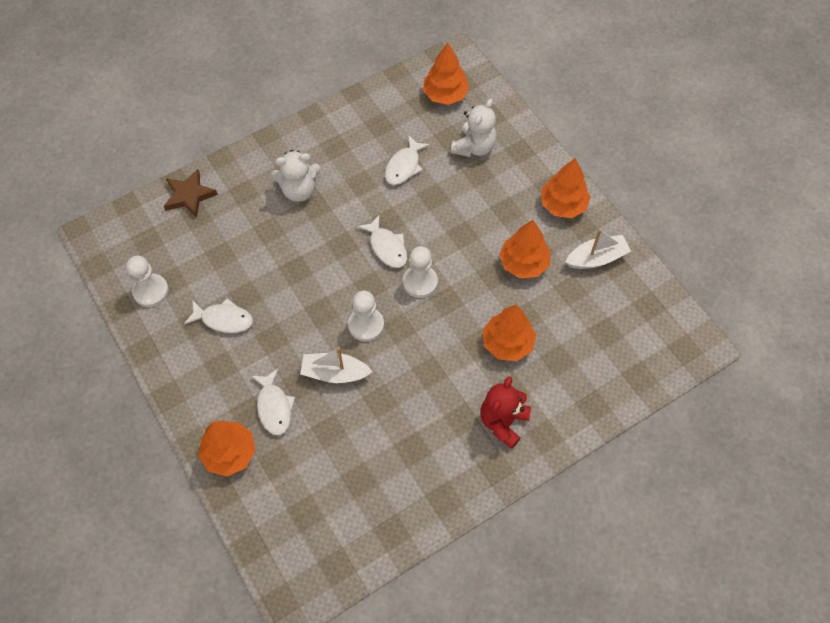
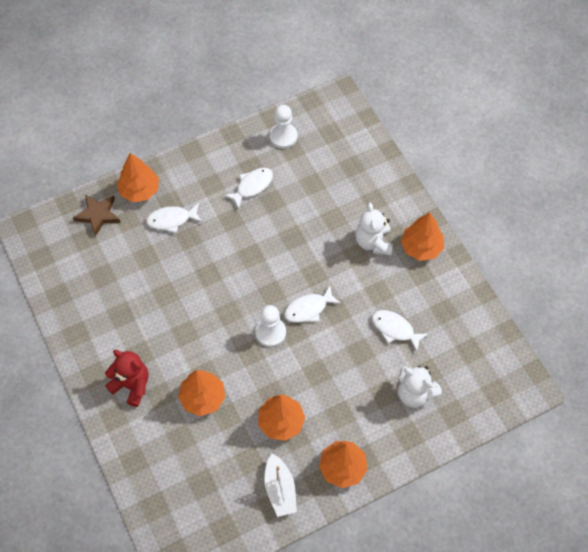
camera: 95 degrees right, 0 degrees up
brown star [164,169,218,218] -> brown star moved to [73,194,121,236]
white fish [184,298,253,333] -> white fish turned 150 degrees counterclockwise [224,168,273,209]
white boat [300,347,373,383] -> none
white pawn [348,291,384,342] -> none
orange tree [423,43,469,105] -> orange tree moved to [401,212,444,261]

